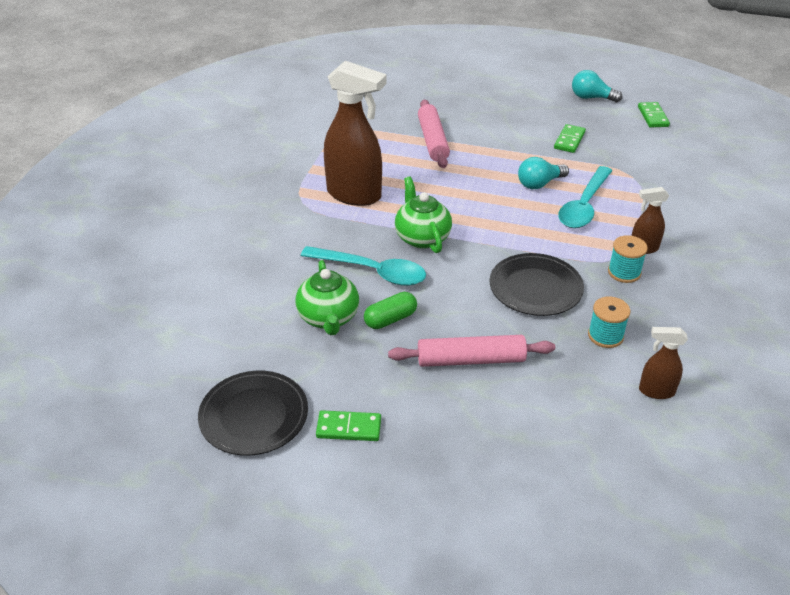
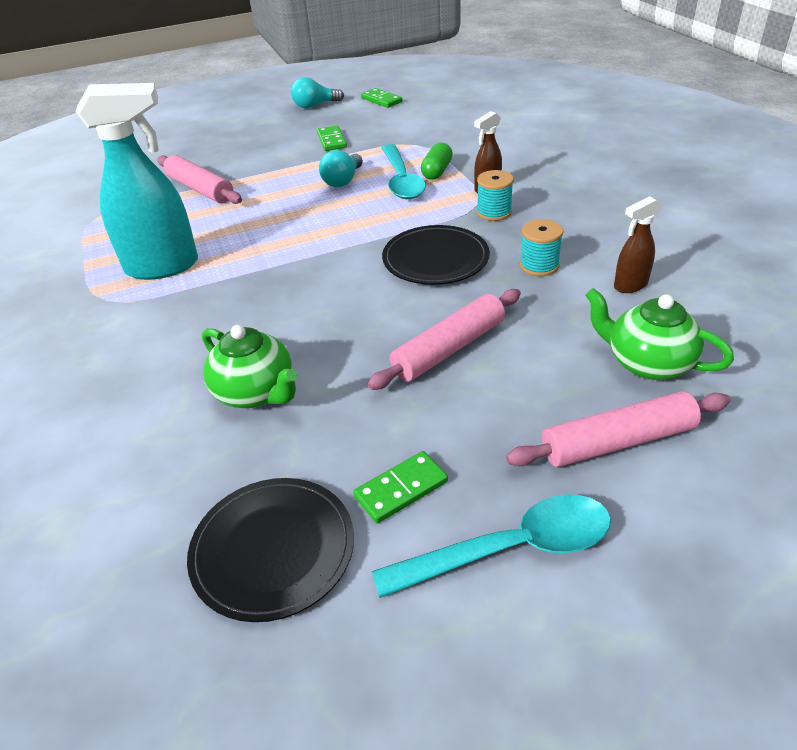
camera: 35 degrees left, 0 degrees up
turquoise spoon [301,246,426,286] -> turquoise spoon moved to [372,494,611,598]
brown spray bottle [324,61,386,206] -> turquoise spray bottle [76,83,198,280]
green capsule [364,292,417,329] -> green capsule moved to [421,142,453,180]
green teapot [395,176,452,253] -> green teapot moved to [585,288,734,380]
none -> pink rolling pin [506,391,730,467]

